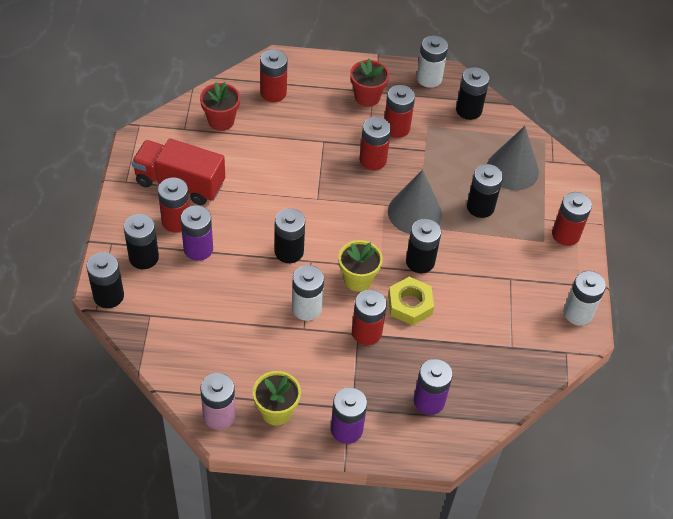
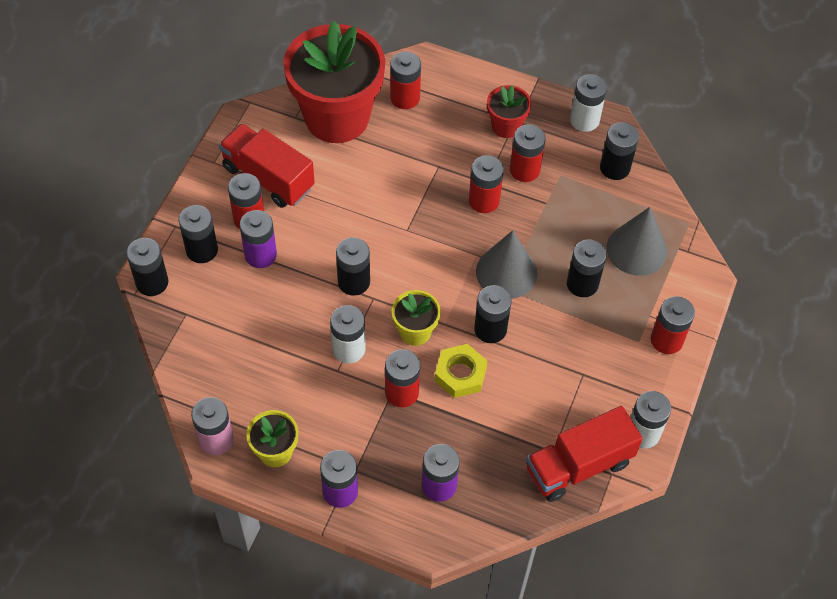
camera: 20 degrees right, 5 degrees up
red flower pot [200,82,240,131] -> red flower pot [283,21,385,143], size x2.22
none -> red truck [526,406,643,502]

